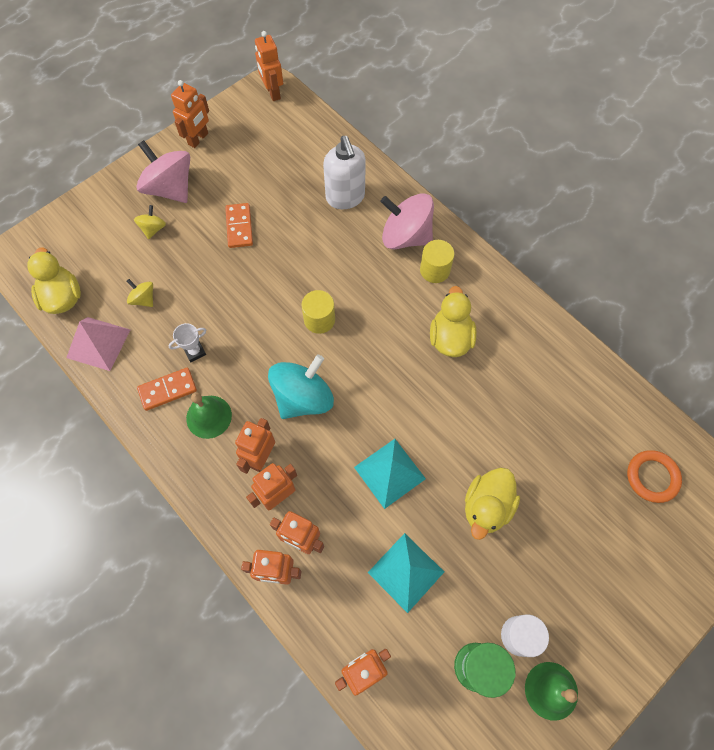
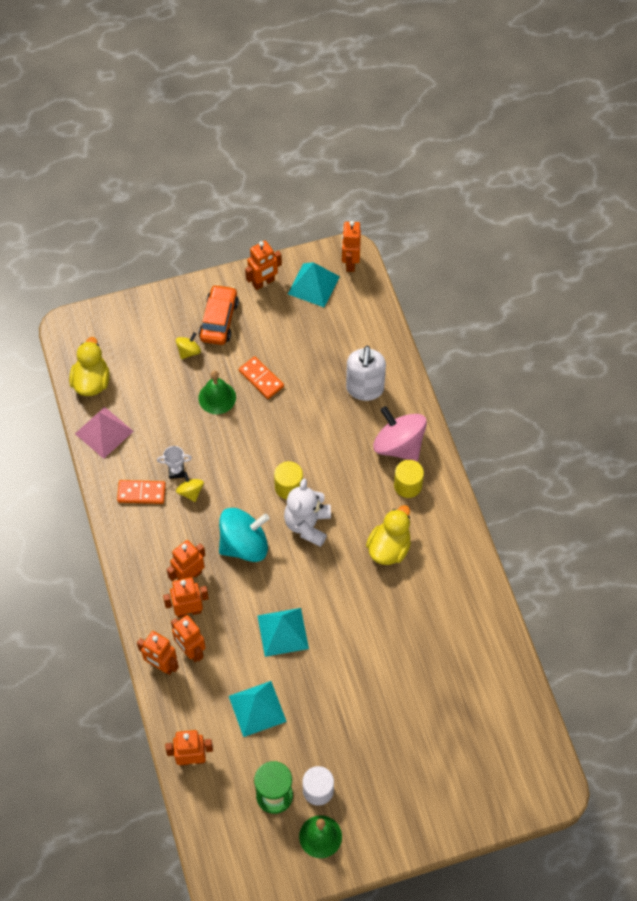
camera: 25 degrees right, 5 degrees down
yellow spinning top [127,279,153,307] -> yellow spinning top moved to [176,472,204,502]
pink spinning top [136,140,190,203] -> orange car [199,284,239,345]
green bell [186,392,232,439] -> green bell moved to [198,371,236,414]
orange domino [225,203,253,248] -> orange domino turned 60 degrees counterclockwise [239,356,284,399]
yellow duck [465,467,520,540] -> none
orange ring [627,450,682,503] -> none
none -> white teddy bear [284,479,331,547]
none -> turquoise pyramid [288,262,340,307]

